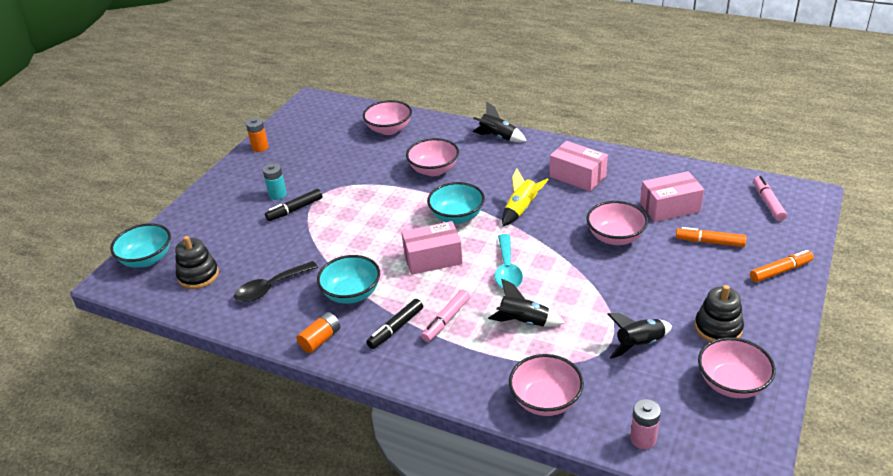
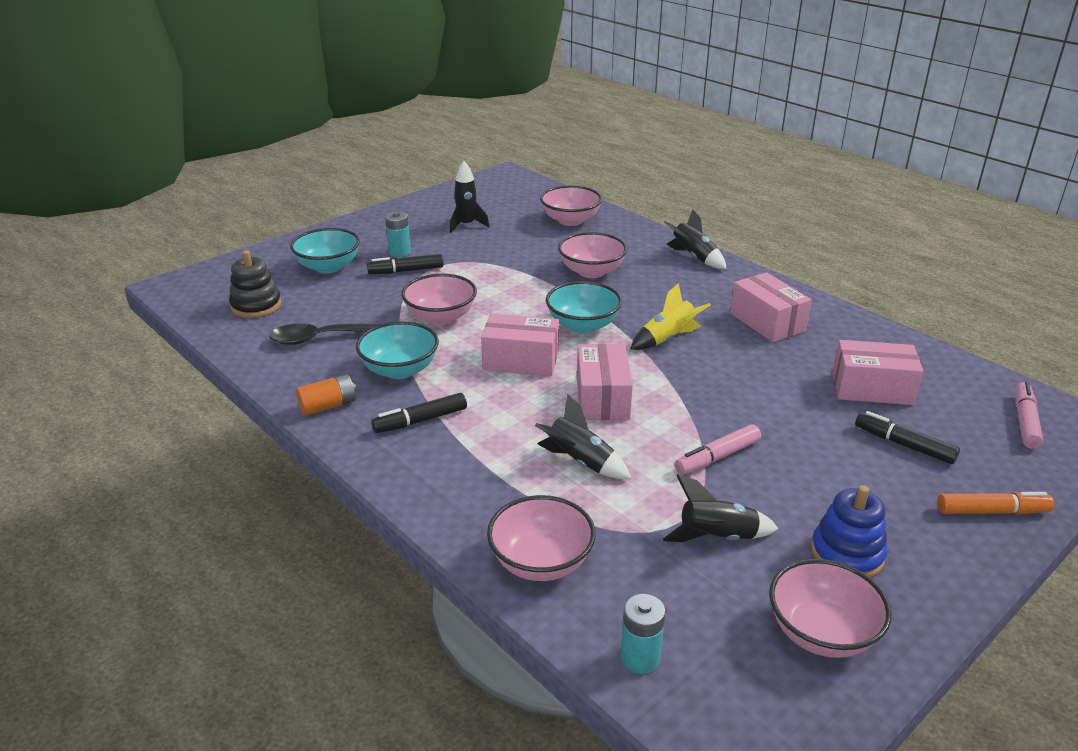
camera: 20 degrees right, 5 degrees down
turquoise bowl [110,223,171,268] -> turquoise bowl moved to [290,228,360,274]
orange battery [246,118,268,152] -> none
pink marker [421,289,470,342] -> pink marker moved to [675,424,761,474]
turquoise spoon [494,234,523,288] -> pink box [577,344,633,420]
pink bowl [587,201,648,245] -> pink bowl moved to [401,274,477,325]
pink battery [630,399,661,449] -> turquoise battery [620,594,665,674]
orange marker [676,227,746,247] -> black marker [855,411,960,464]
black stacking toy [695,285,744,342] -> blue stacking toy [811,485,887,578]
none -> black rocket [450,161,490,233]

